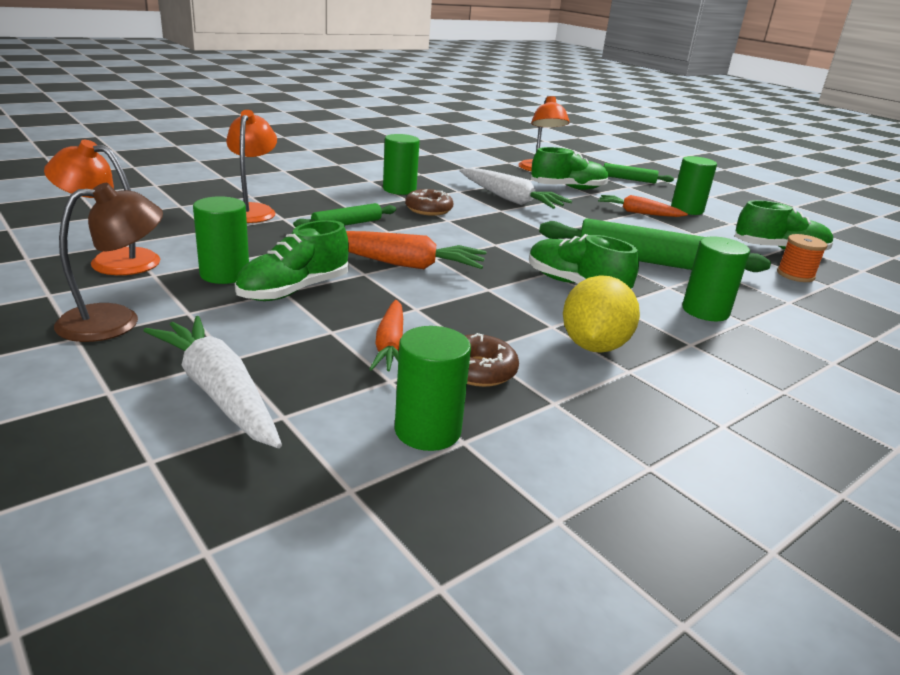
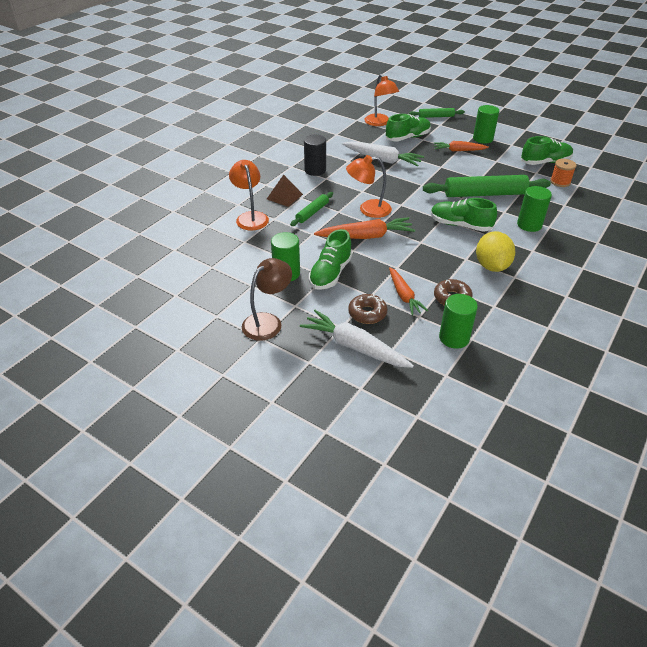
camera: 15 degrees left, 15 degrees up
orange lamp [44,140,160,275] -> orange lamp moved to [346,155,392,218]
green cylinder [383,134,420,195] -> black cylinder [304,135,326,176]
brown donut [405,189,454,216] -> brown donut moved to [348,294,387,324]
none -> brown pyramid [267,175,303,207]

